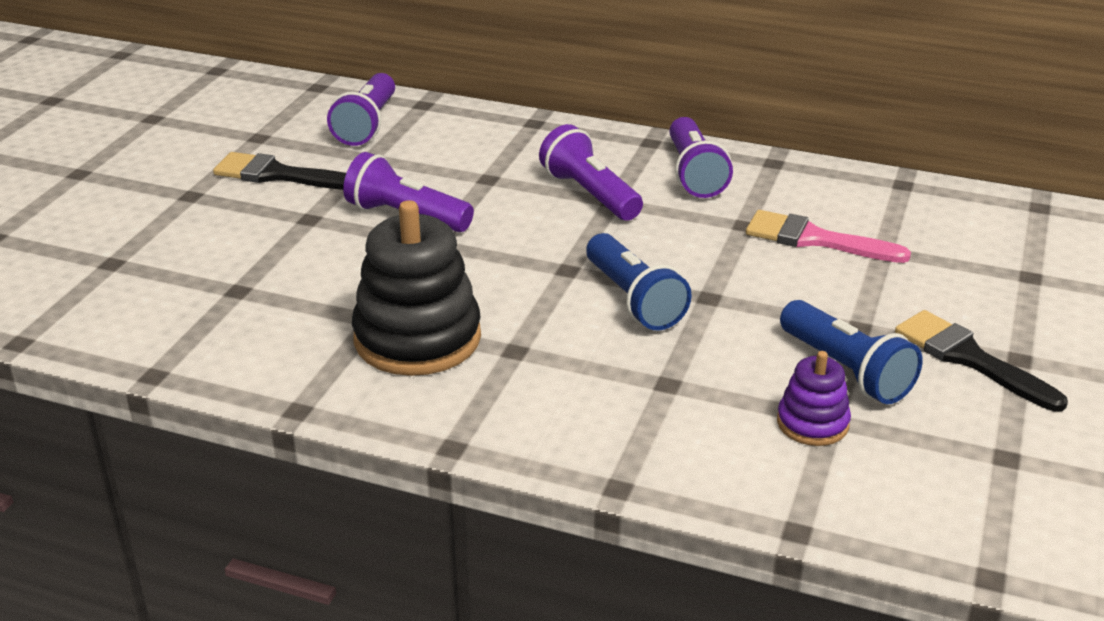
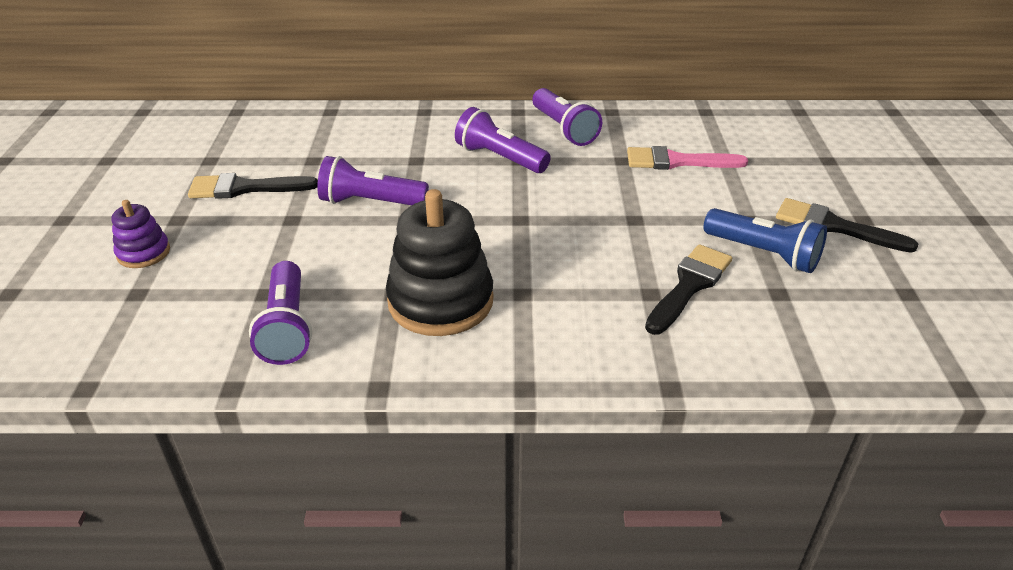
camera: 20 degrees left, 5 degrees up
purple flashlight [327,73,395,146] -> purple flashlight moved to [249,261,312,365]
blue flashlight [586,233,692,331] -> none
purple stacking toy [777,351,851,446] -> purple stacking toy moved to [111,200,170,268]
none -> black brush [645,244,732,335]

